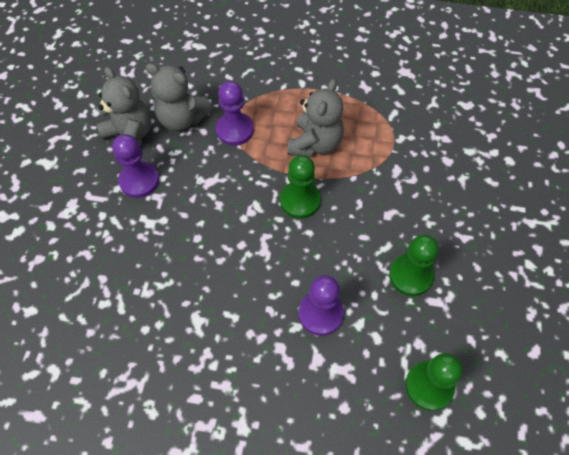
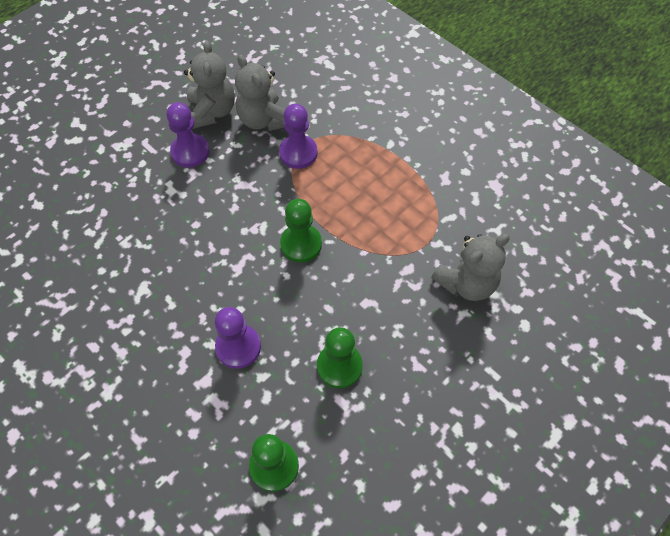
camera: 35 degrees right, 0 degrees up
grey teddy bear [288,79,344,157] -> grey teddy bear moved to [431,234,510,301]

